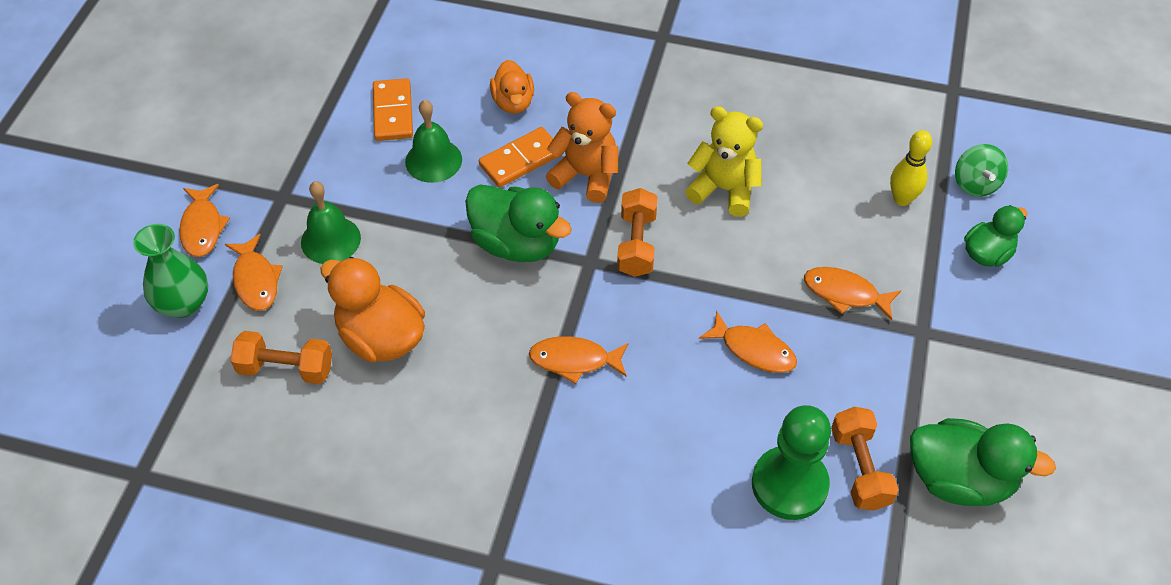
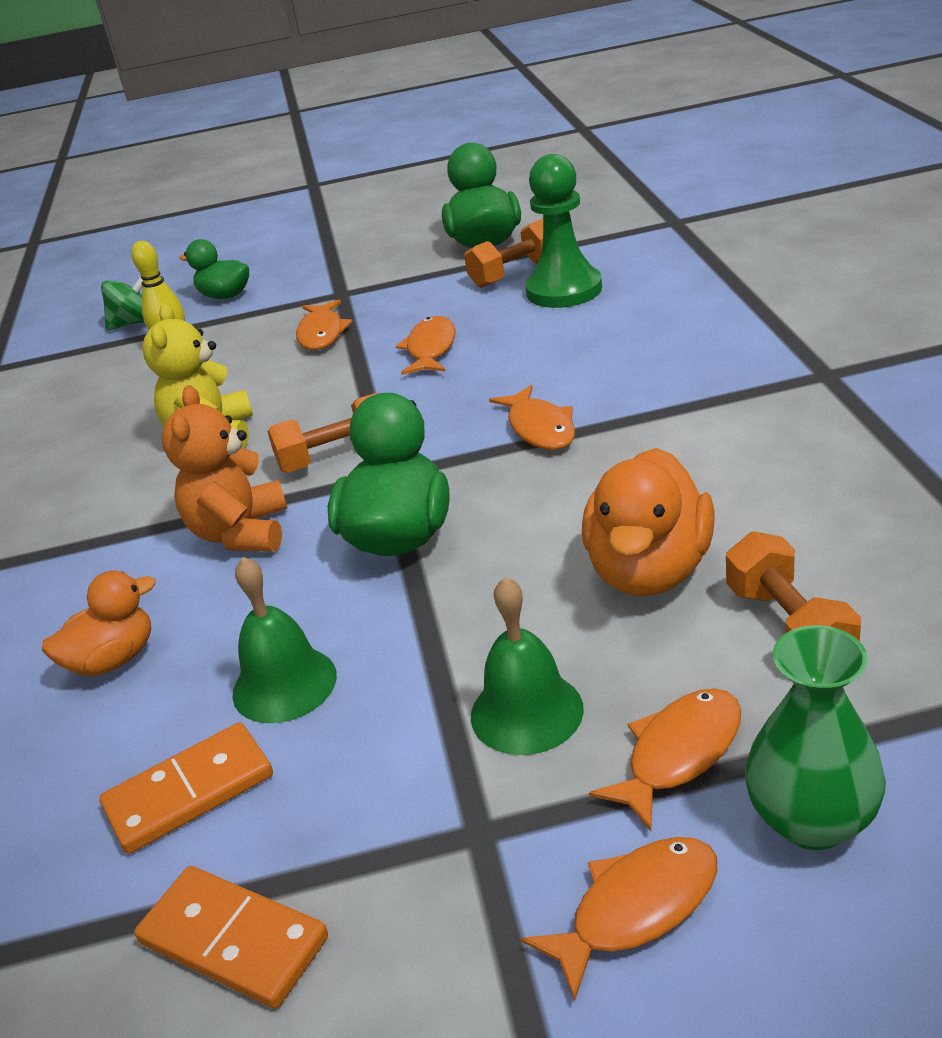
camera: 110 degrees left, 20 degrees down
orange domino [479,127,557,187] -> orange domino moved to [134,866,328,1009]

